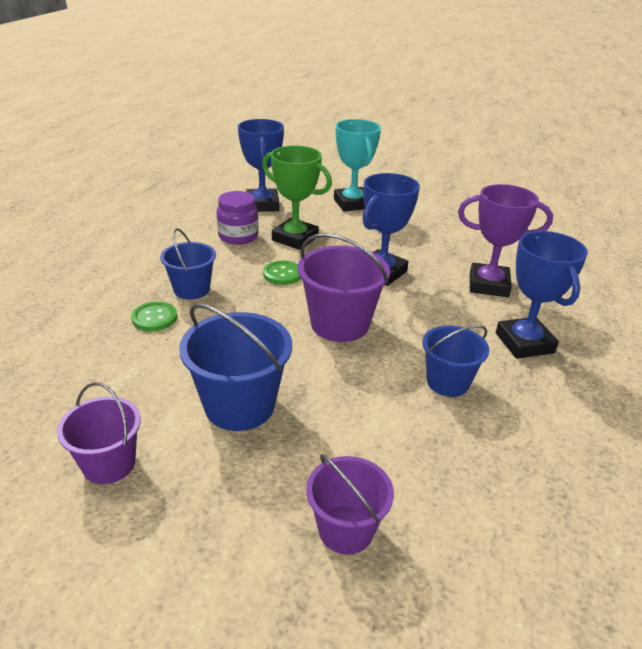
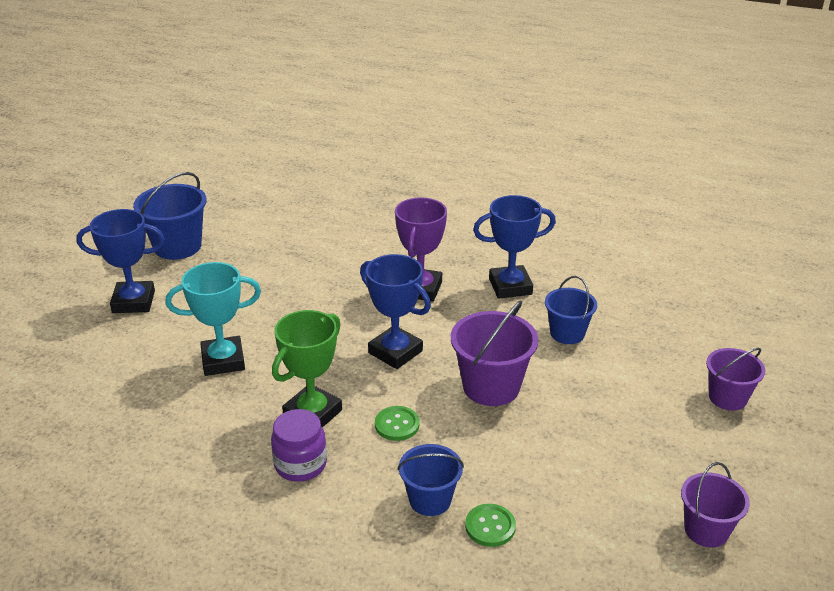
camera: 85 degrees left, 0 degrees up
blue bucket [179,303,292,431] -> blue bucket moved to [133,172,207,260]
blue trophy [238,119,284,212] -> blue trophy moved to [76,209,165,313]

